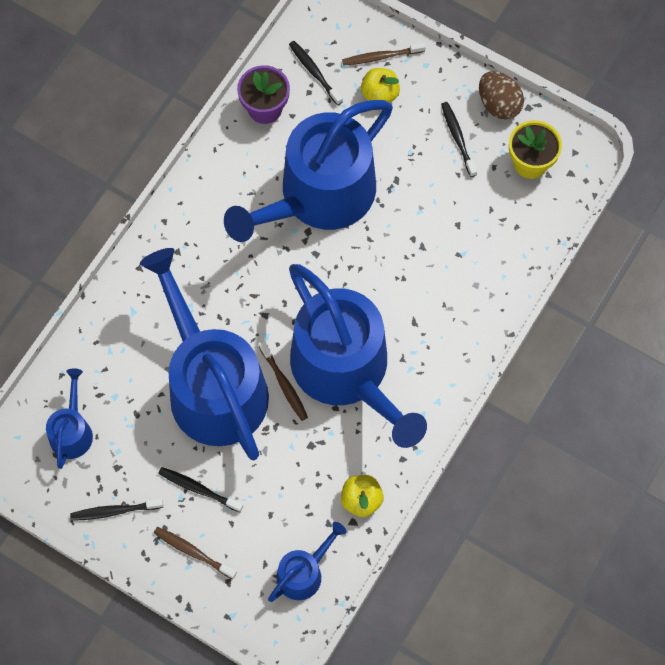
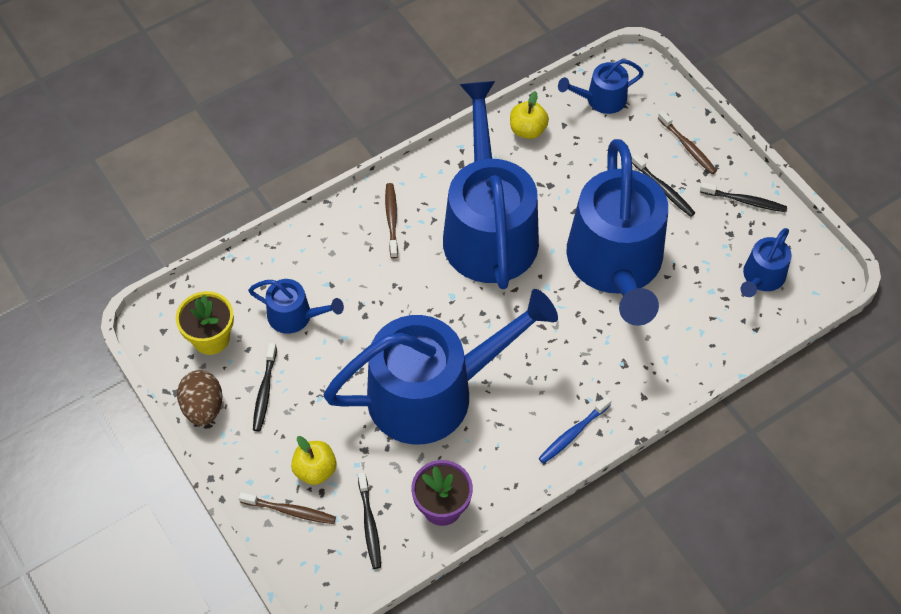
camera: 155 degrees left, 10 degrees down
brown toothbrush [259,341,308,421] -> brown toothbrush moved to [385,183,398,258]
none -> blue watering can [248,279,344,334]
none -> blue toothbrush [538,396,612,464]

